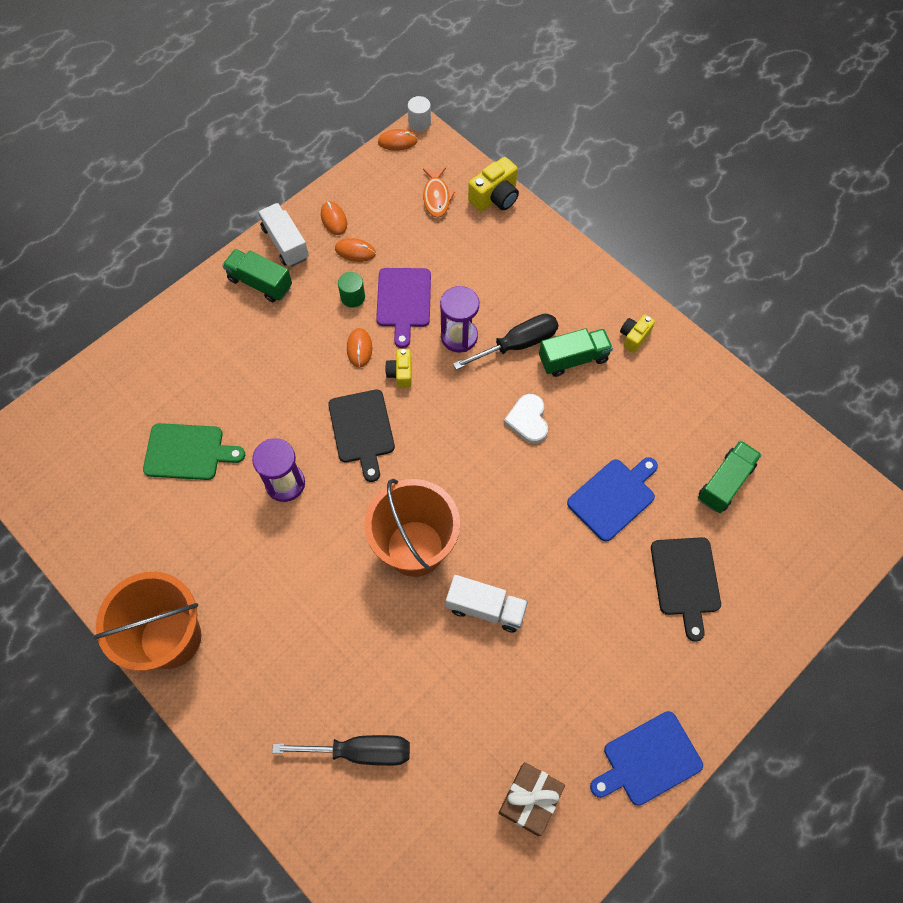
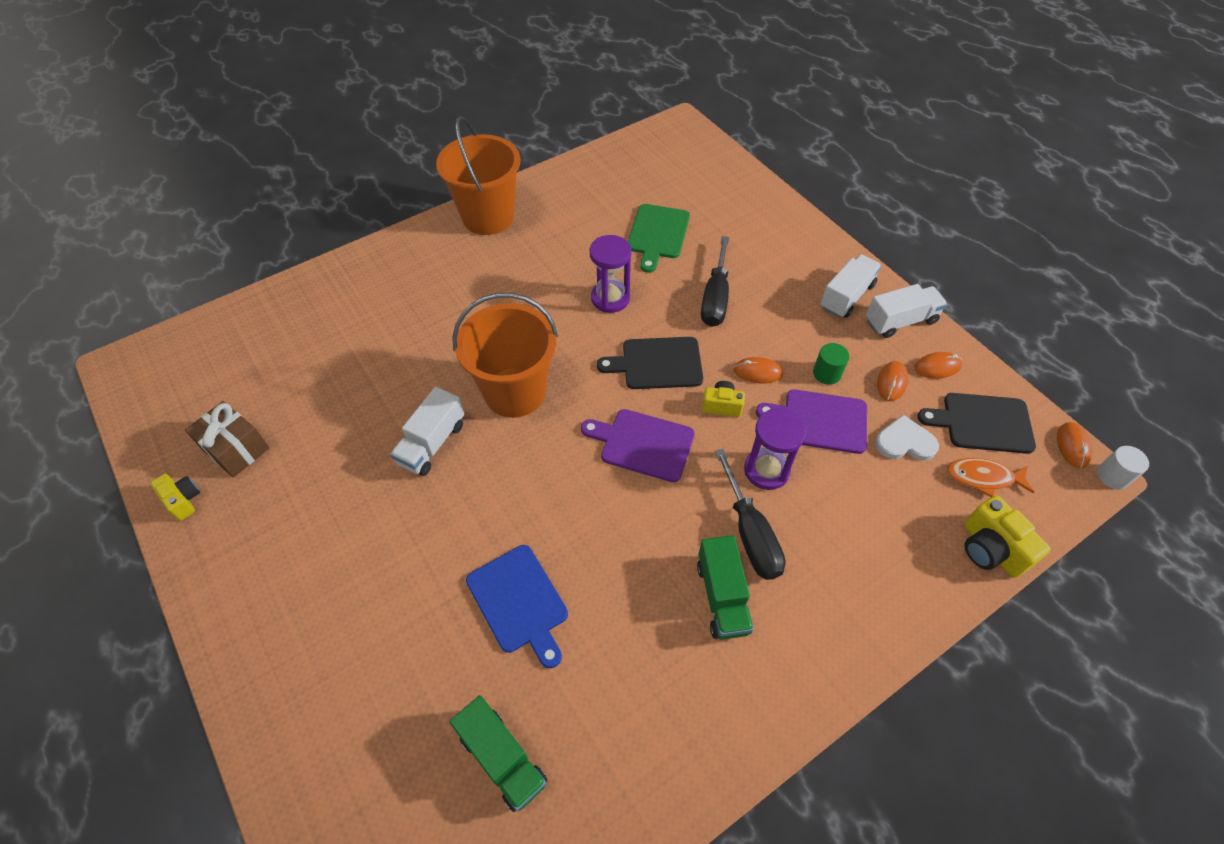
camera: 100 degrees right, 10 degrees down
green truck [222,249,292,302] -> white truck [820,254,882,318]
black screwdriver [272,735,410,766] -> black screwdriver moved to [701,236,729,327]
white heart [503,394,548,443] -> white heart moved to [875,415,939,461]
blue cutting board [590,711,703,806] -> none
yellow camera [620,314,655,353] -> yellow camera moved to [150,474,200,521]
black cutting board [651,537,721,642] -> black cutting board moved to [917,393,1036,454]
none -> purple cutting board [581,409,695,482]

